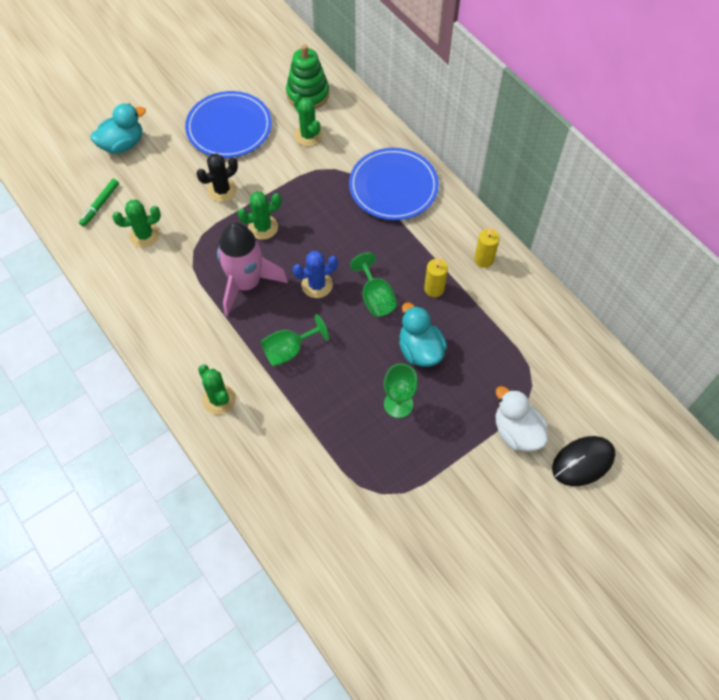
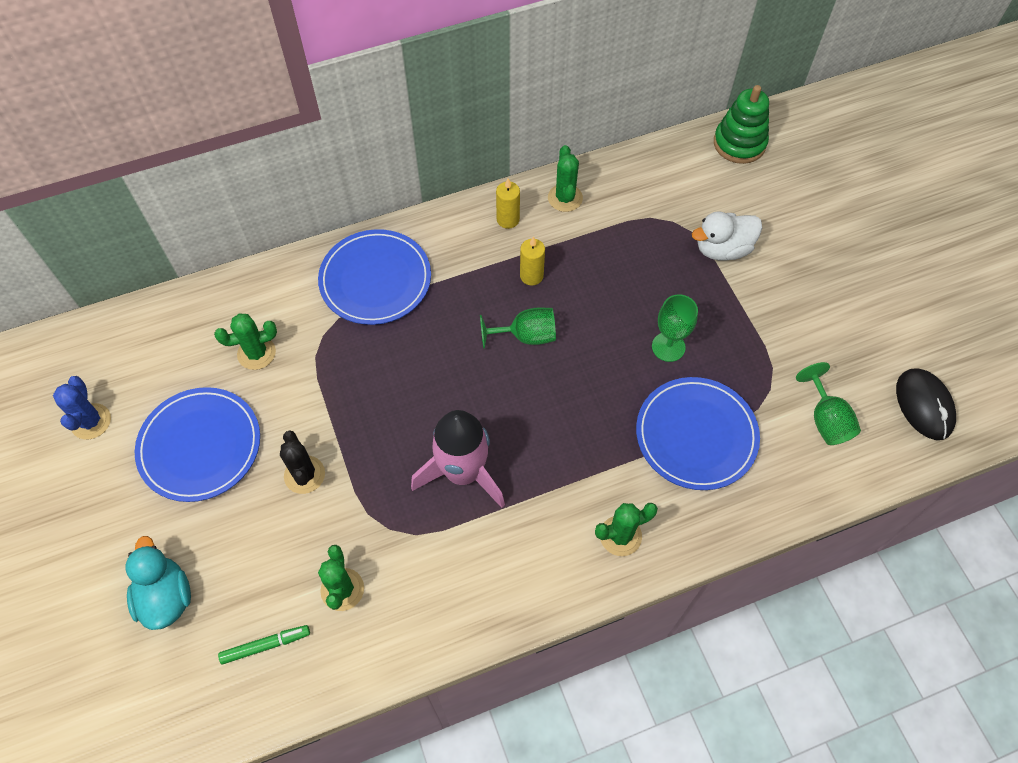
camera: 75 degrees left, 0 degrees up
green marker [79,179,119,227] -> green marker turned 60 degrees counterclockwise [218,625,310,664]
green cactus [238,192,281,240] -> green cactus moved to [548,145,583,212]
green goblet [261,314,329,366] -> green goblet moved to [796,362,861,445]
green stacking toy [286,45,329,109] -> green stacking toy moved to [714,85,769,164]
blue cactus [293,251,338,298] -> blue cactus moved to [53,376,111,439]
turquoise duck [399,302,447,367] -> none
black mouse [552,436,615,486] -> black mouse moved to [896,368,956,440]
none -> blue plate [636,377,760,490]

